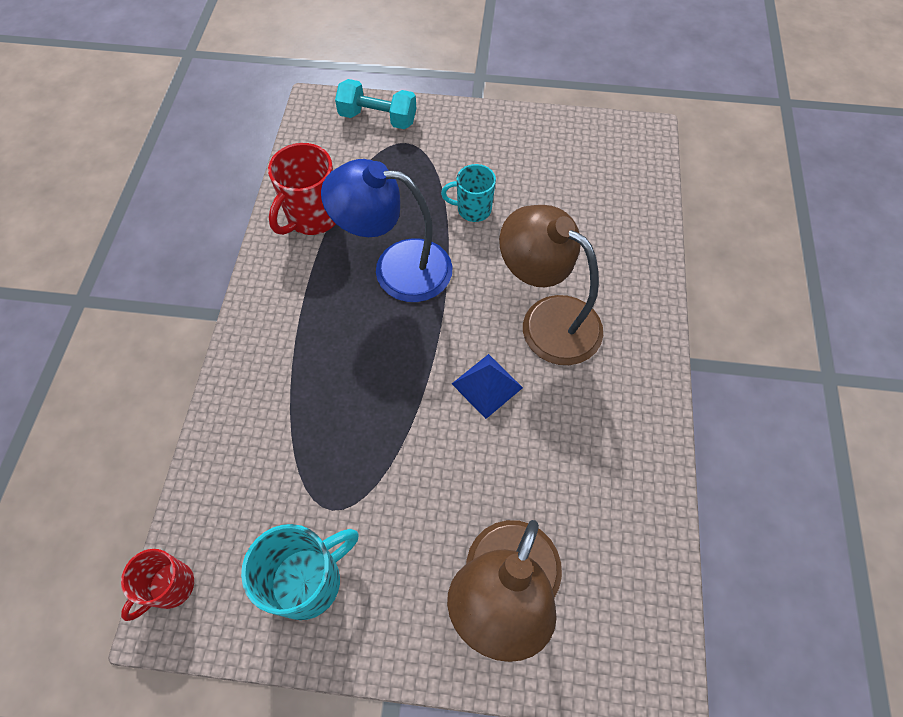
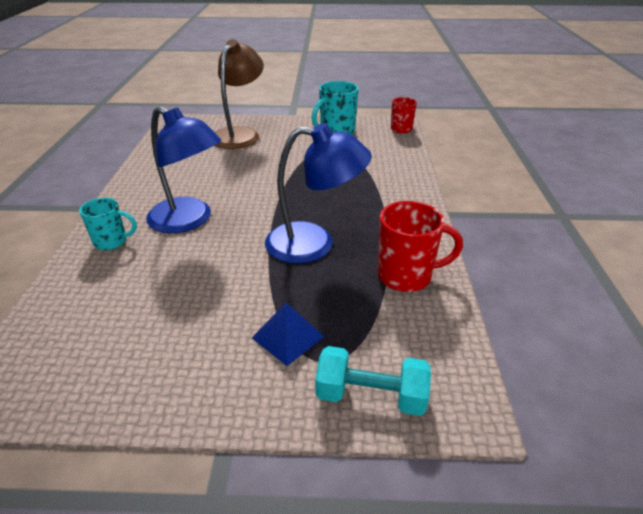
camera: 175 degrees right, 25 degrees down
red mug [268,143,335,235] -> red mug turned 60 degrees clockwise [377,201,463,292]
turquoise mug [441,164,496,222] -> turquoise mug moved to [79,198,137,250]
blue pyramid [452,354,523,419] -> blue pyramid moved to [252,303,324,366]
brown lamp [499,205,603,365] -> blue lamp [146,106,222,233]

